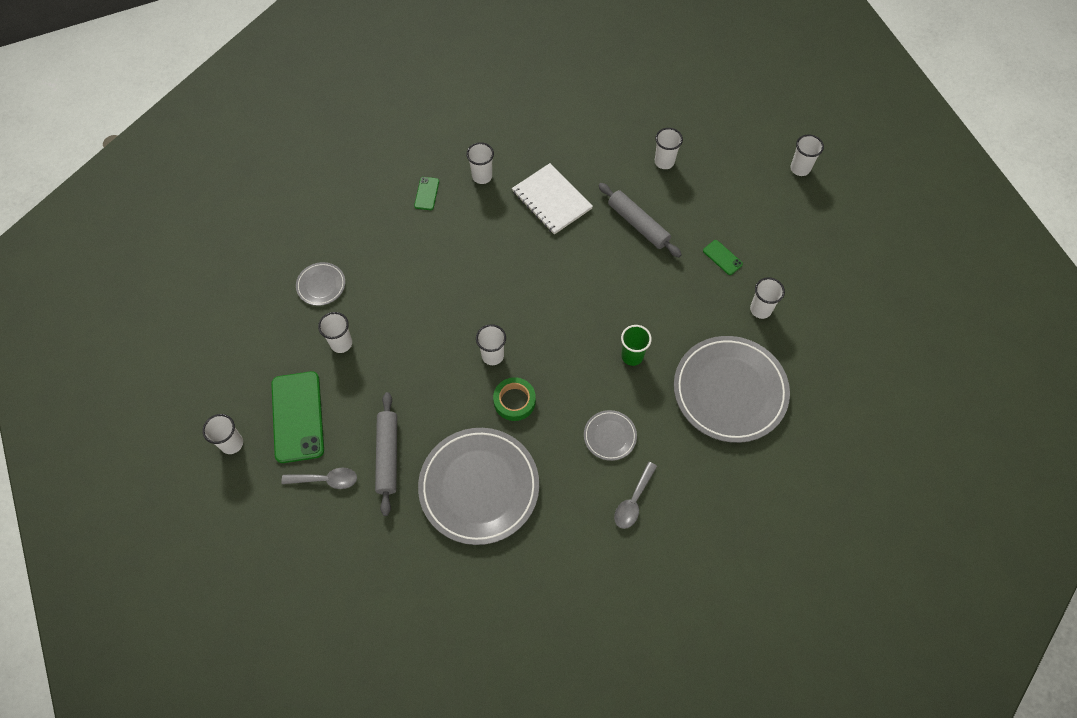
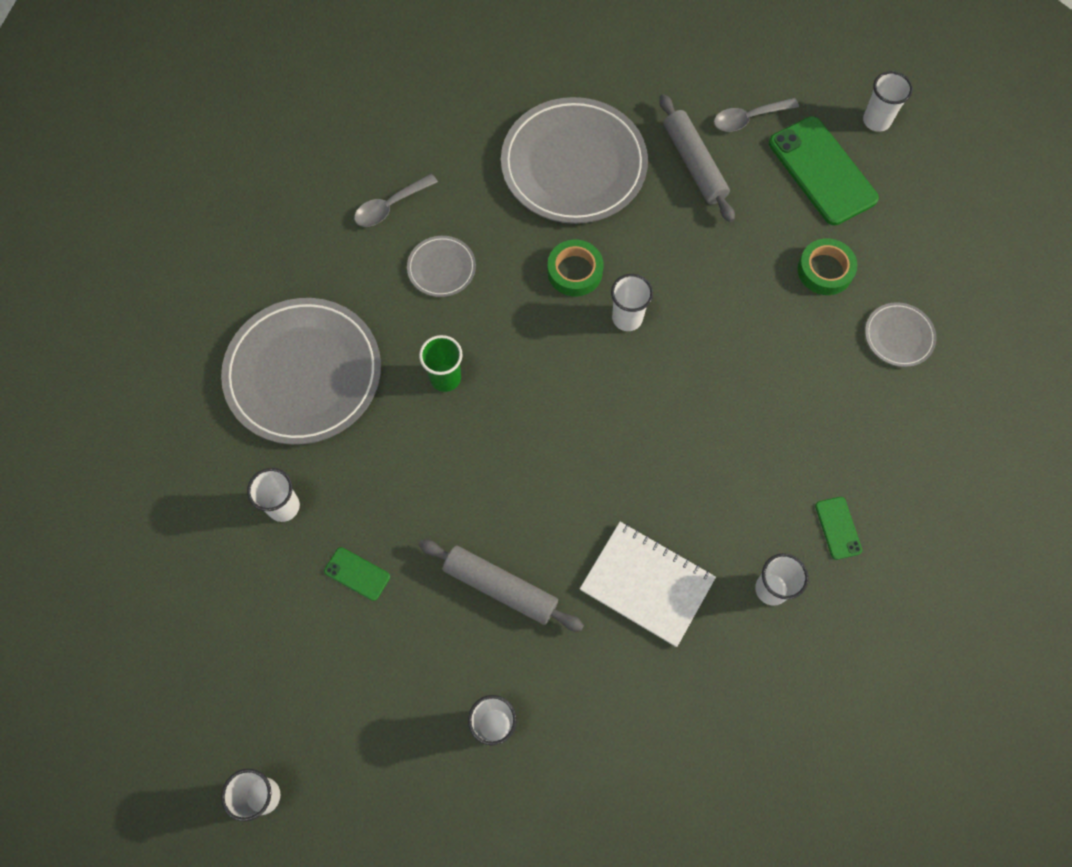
camera: 160 degrees right, 5 degrees up
white cup [318,312,352,353] -> green tape [798,238,858,295]
grey spoon [614,462,657,529] -> grey spoon turned 135 degrees counterclockwise [354,174,438,227]

